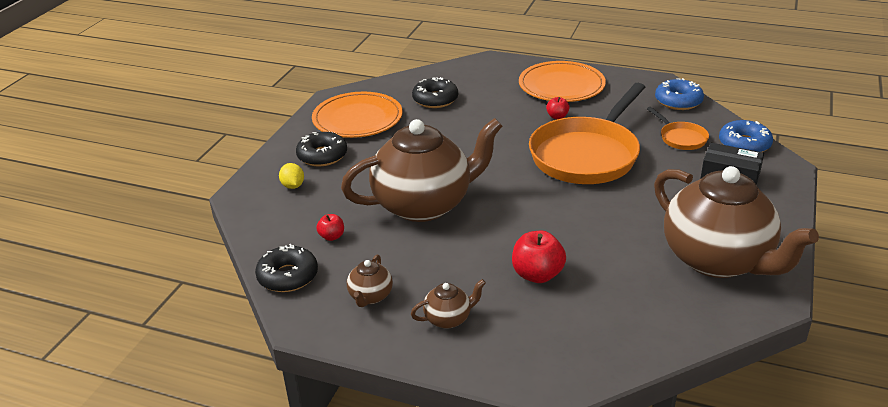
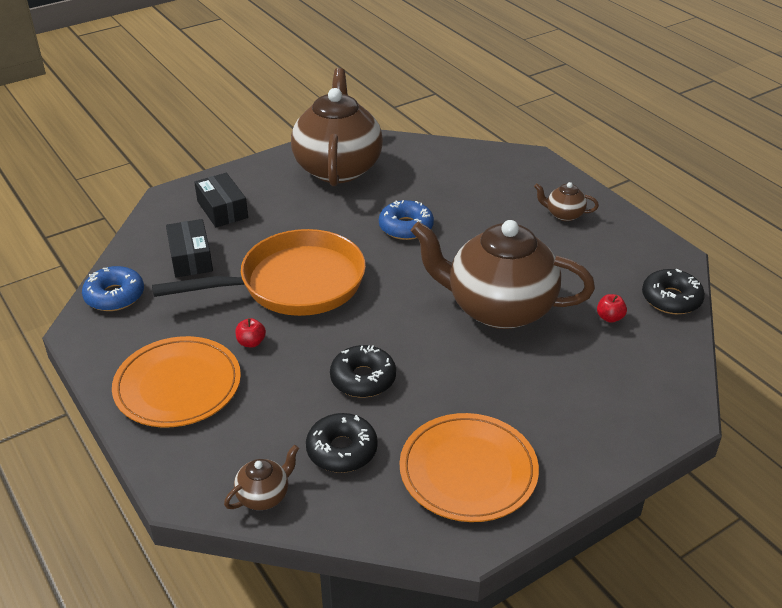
camera: 145 degrees left, 5 degrees up
yellow lemon [279,163,304,189] -> none
black donut [296,132,347,166] -> black donut moved to [330,345,396,398]
brown teapot [347,254,393,307] -> brown teapot moved to [224,445,299,510]
red apple [512,231,566,283] -> none
orange pan [647,107,709,150] -> black box [166,219,213,277]
blue donut [719,120,773,152] -> blue donut moved to [379,200,434,240]

